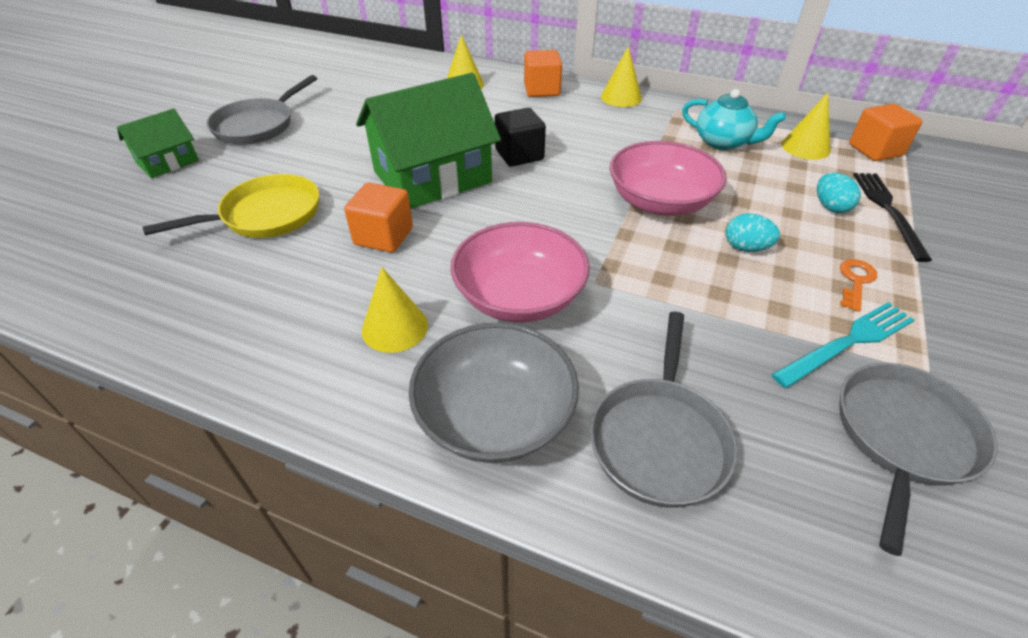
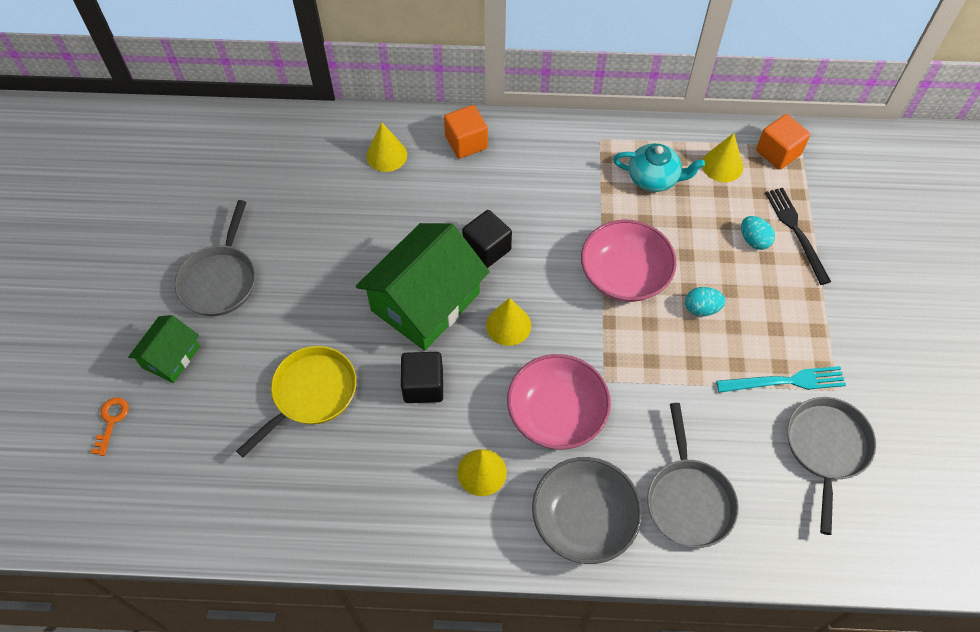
camera: 20 degrees left, 15 degrees up
orange cube [344,183,413,253] -> black cube [401,352,443,403]
yellow cone [601,46,642,107] -> yellow cone moved to [486,298,531,346]
turquoise fork [771,302,914,388] -> turquoise fork turned 45 degrees clockwise [716,366,846,393]
orange key [840,259,877,312] -> orange key moved to [91,398,129,456]

